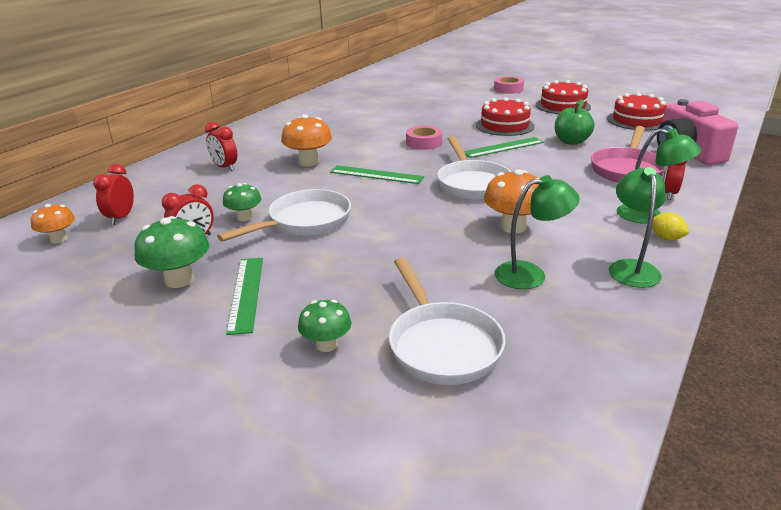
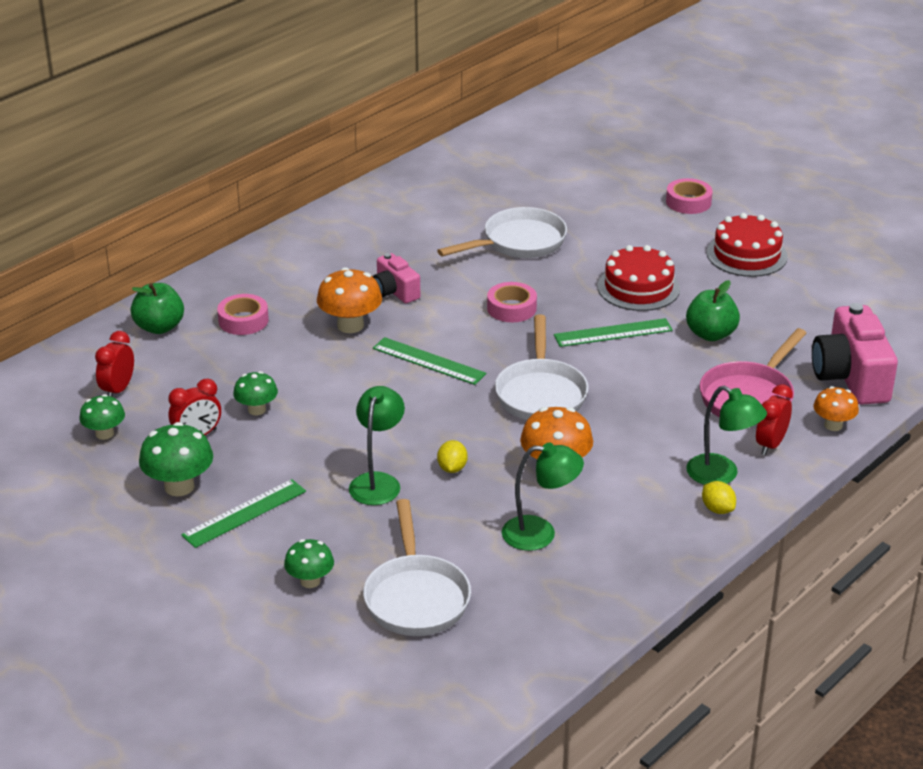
camera: 10 degrees right, 5 degrees up
orange mushroom [31,204,75,244] -> orange mushroom moved to [813,386,859,431]
red clock [205,122,237,171] -> pink tape [217,294,269,335]
white pan [217,189,351,242] -> white pan moved to [437,207,567,258]
green ruler [226,258,263,335] -> green ruler turned 45 degrees clockwise [181,479,306,548]
red cake [607,92,666,131] -> none
green lamp [609,167,666,288] -> green lamp moved to [349,386,405,505]
none -> green mushroom [79,394,125,440]
none -> green apple [131,283,184,334]
none -> pink camera [373,253,420,303]
none -> yellow lemon [437,440,468,473]

